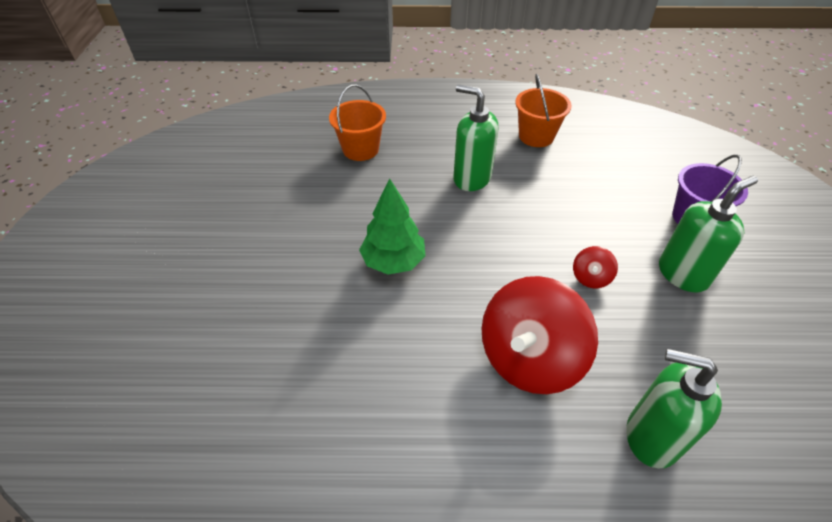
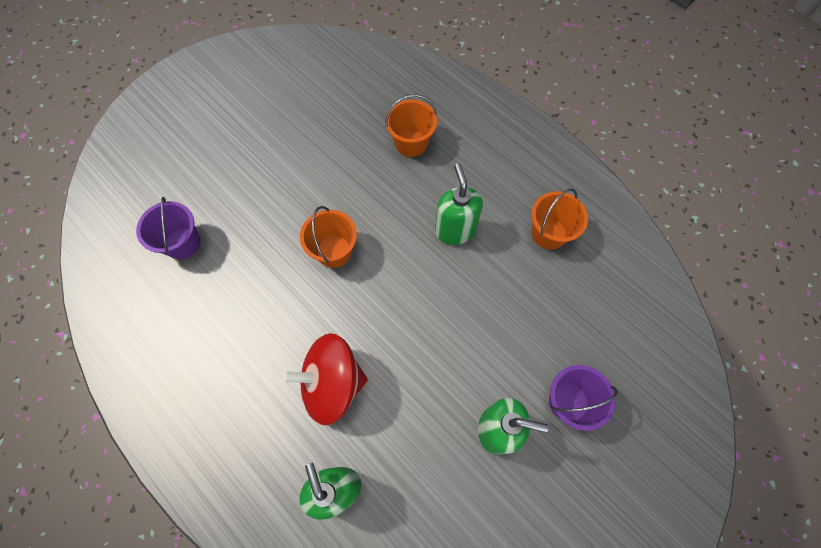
camera: 45 degrees right, 20 degrees up
green tree [359,178,425,275] -> orange bucket [300,206,357,268]
red spinning top [573,246,618,288] -> none
none -> purple bucket [136,197,201,259]

